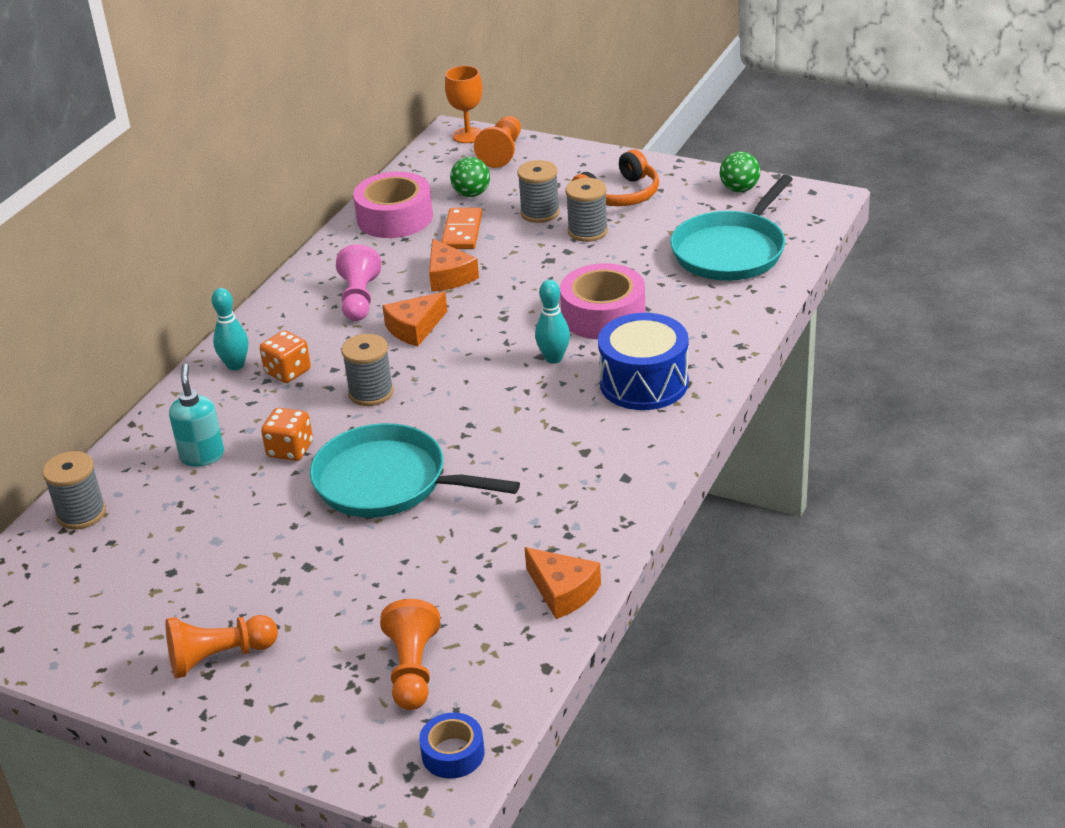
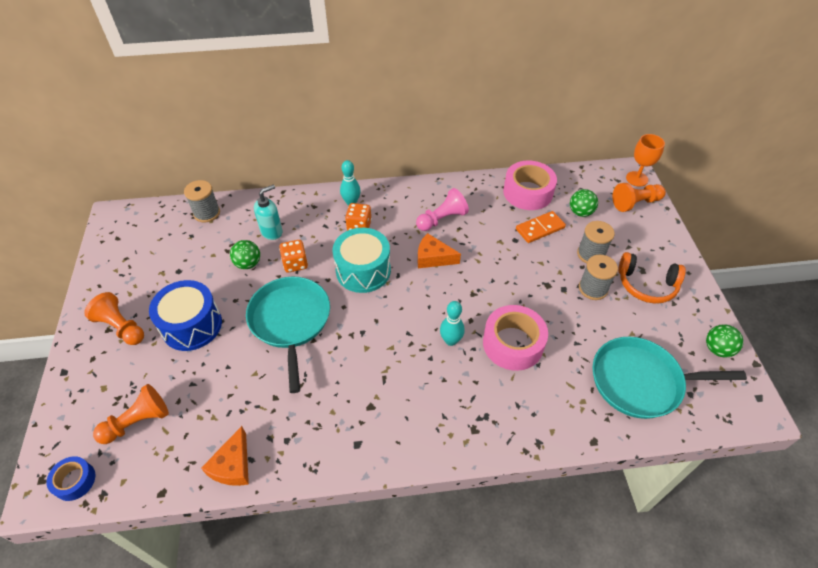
camera: 55 degrees right, 15 degrees up
grey spool [341,334,394,406] -> turquoise drum [332,228,391,293]
orange cheese [429,239,479,292] -> none
blue drum [598,313,689,410] -> blue drum moved to [149,280,222,351]
none -> green ball [230,240,260,269]

